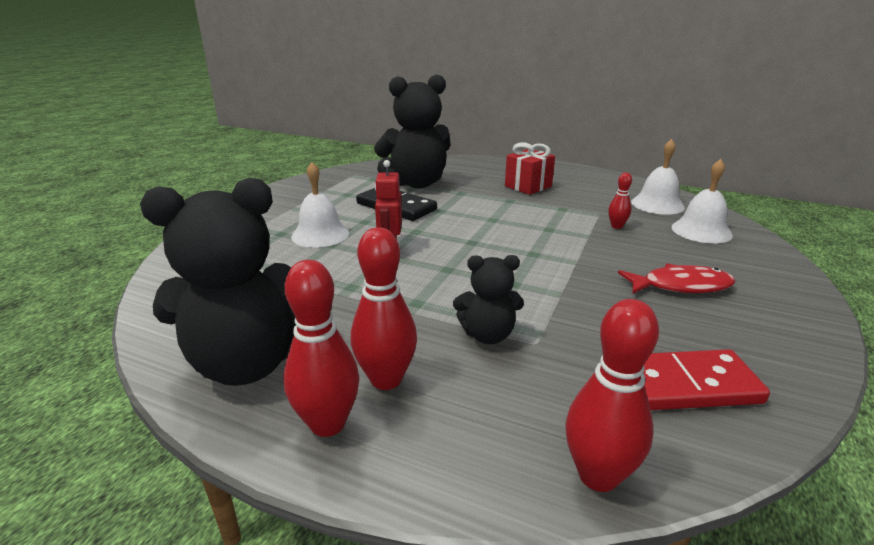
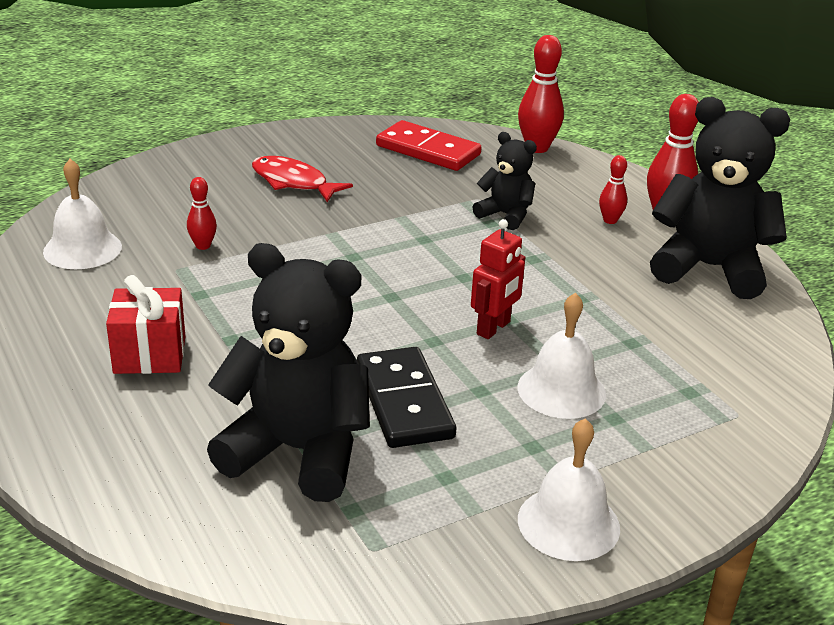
camera: 145 degrees left, 5 degrees up
red bowling pin [351,227,417,390] -> red bowling pin [599,155,627,224], size x0.55
white bell [672,159,733,244] -> white bell moved to [518,418,620,561]

